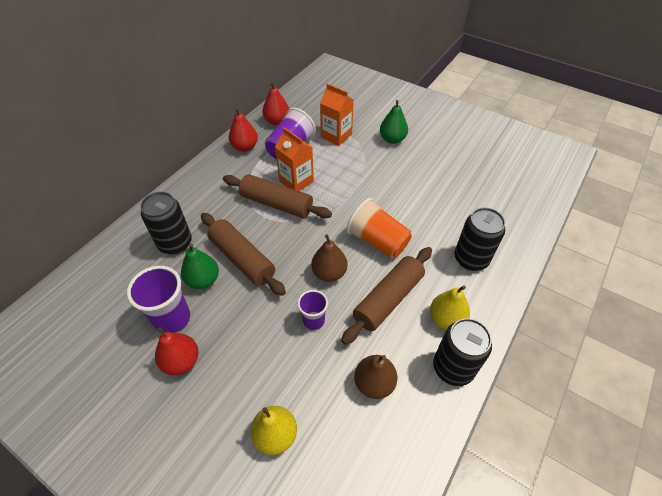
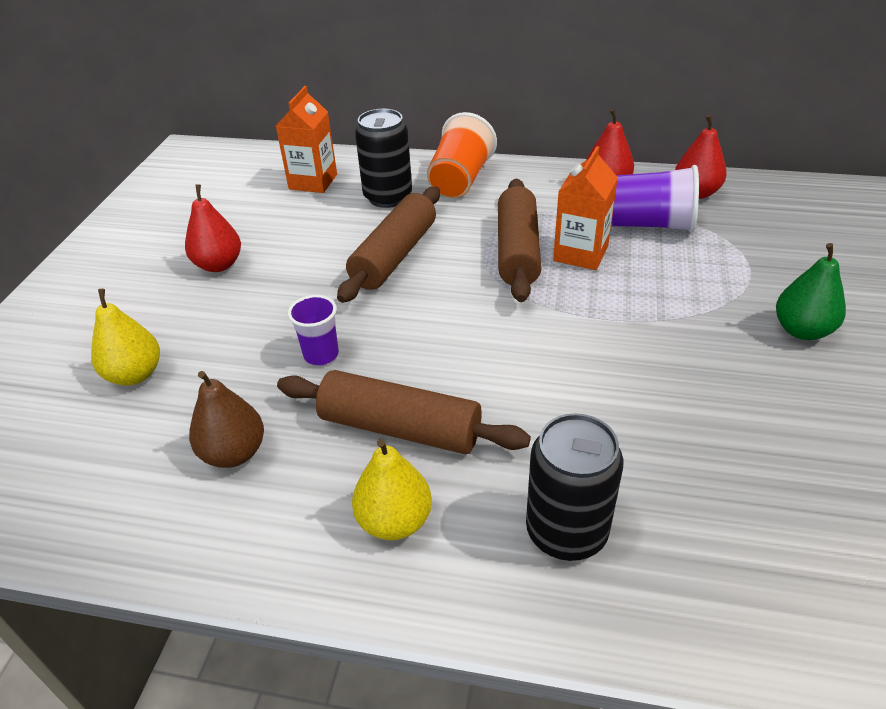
camera: 70 degrees right, 10 degrees down
purple cup [127,266,190,333] -> none
green pear [181,244,219,289] -> none
brown pear [311,234,347,282] -> none
orange carton [320,83,354,146] -> orange carton moved to [276,86,337,193]
orange cup [346,198,412,258] -> orange cup moved to [427,112,497,198]
black can [433,318,492,386] -> none

